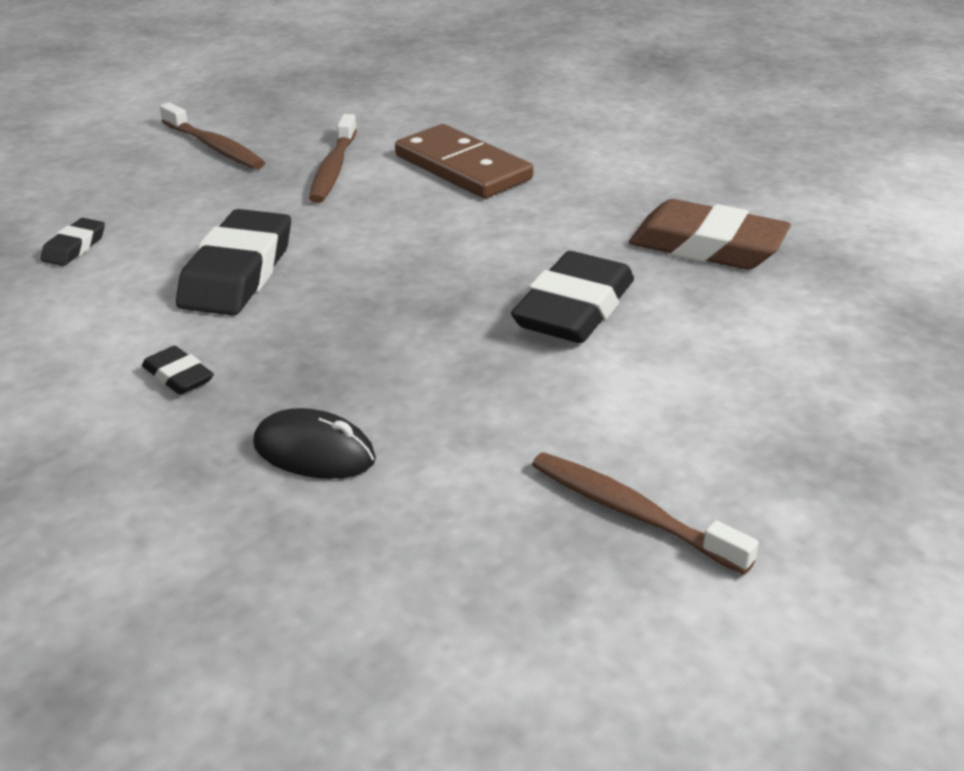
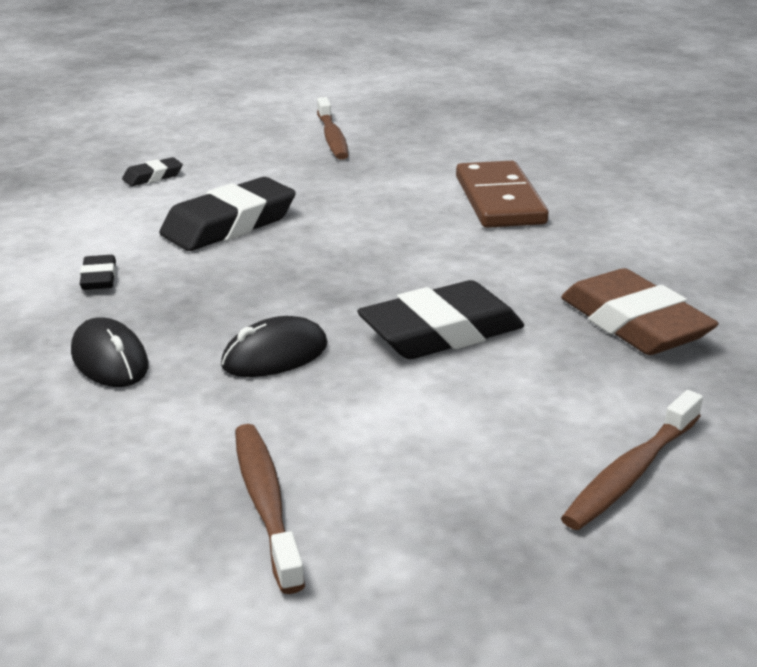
camera: 35 degrees right, 5 degrees down
brown toothbrush [309,114,357,203] -> brown toothbrush moved to [561,390,703,530]
none -> black mouse [221,316,328,377]

